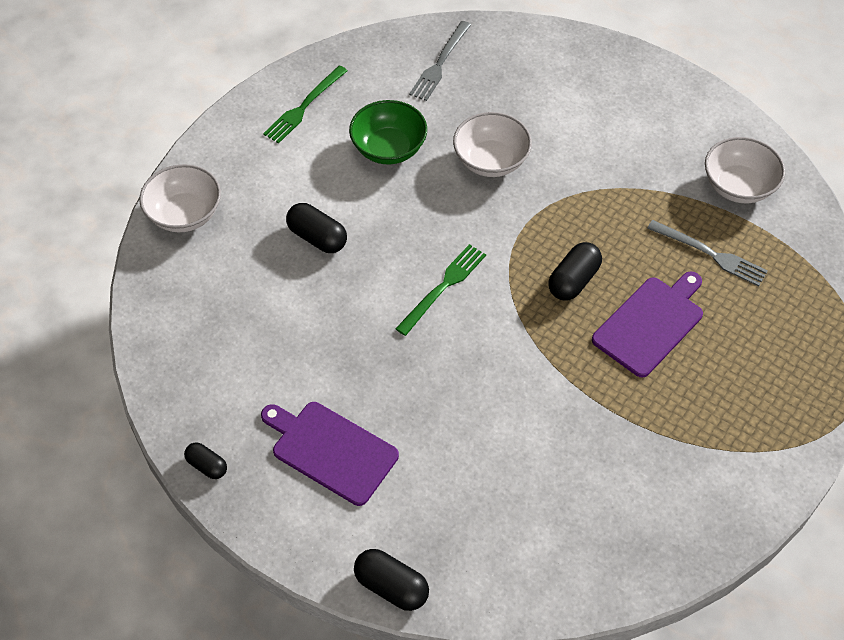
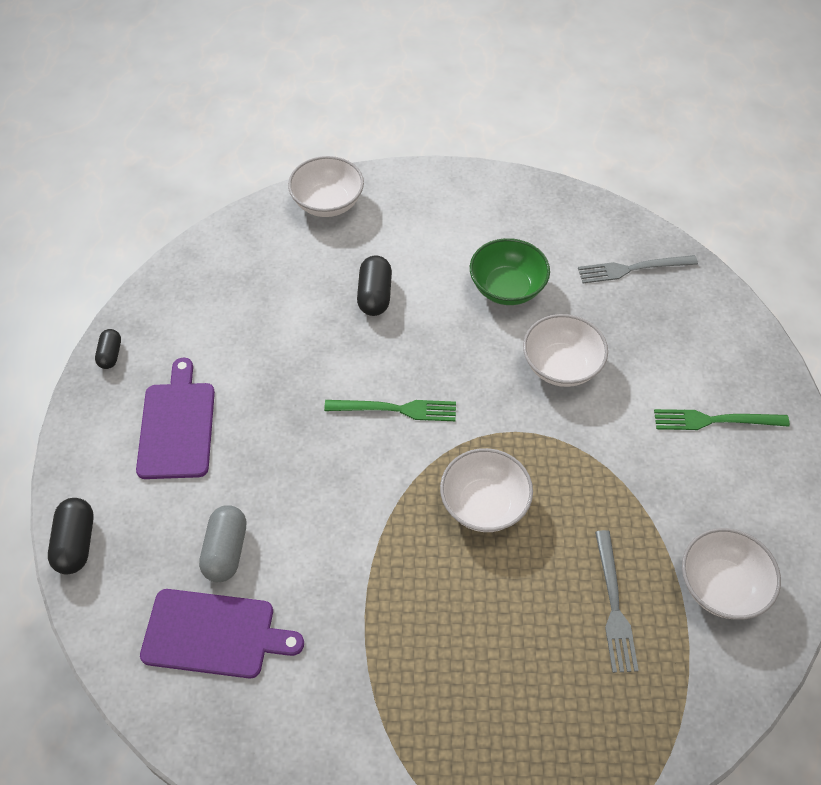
camera: 55 degrees right, 0 degrees up
green fork [263,66,347,143] -> green fork moved to [654,409,790,430]
black capsule [548,242,602,301] -> white bowl [440,448,533,532]
purple cutting board [592,271,703,378] -> purple cutting board moved to [140,589,304,679]
none -> grey capsule [199,505,246,582]

